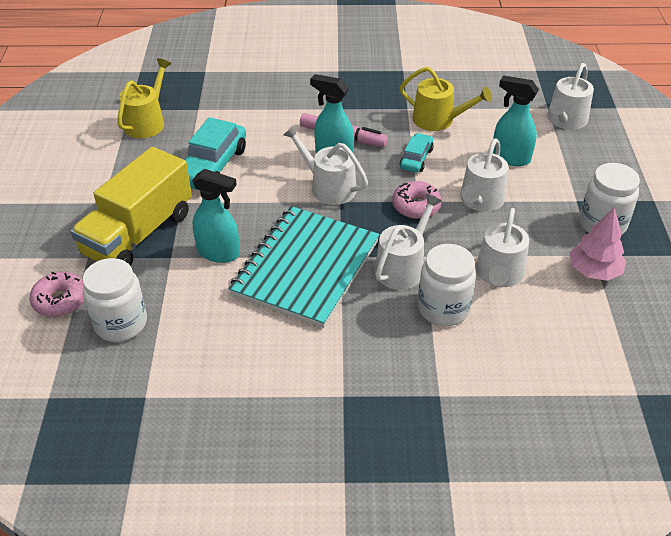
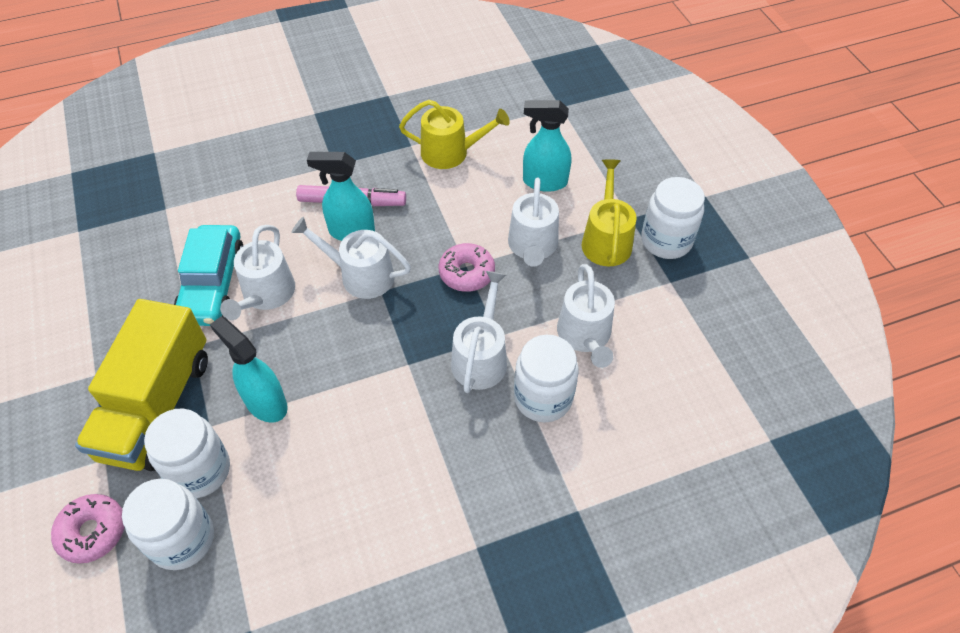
camera: 20 degrees left, 10 degrees up
yellow watering can [117,58,171,138] -> yellow watering can moved to [582,159,636,266]
turquoise spray bottle [192,169,240,263] -> turquoise spray bottle turned 135 degrees counterclockwise [210,316,288,422]
turquoise notebook [228,206,380,328] -> none
turquoise car [400,133,434,173] -> none
white watering can [547,63,594,130] -> white watering can moved to [220,225,295,320]
pink tree [569,208,626,281] -> none
none -> white jar [144,408,230,498]

